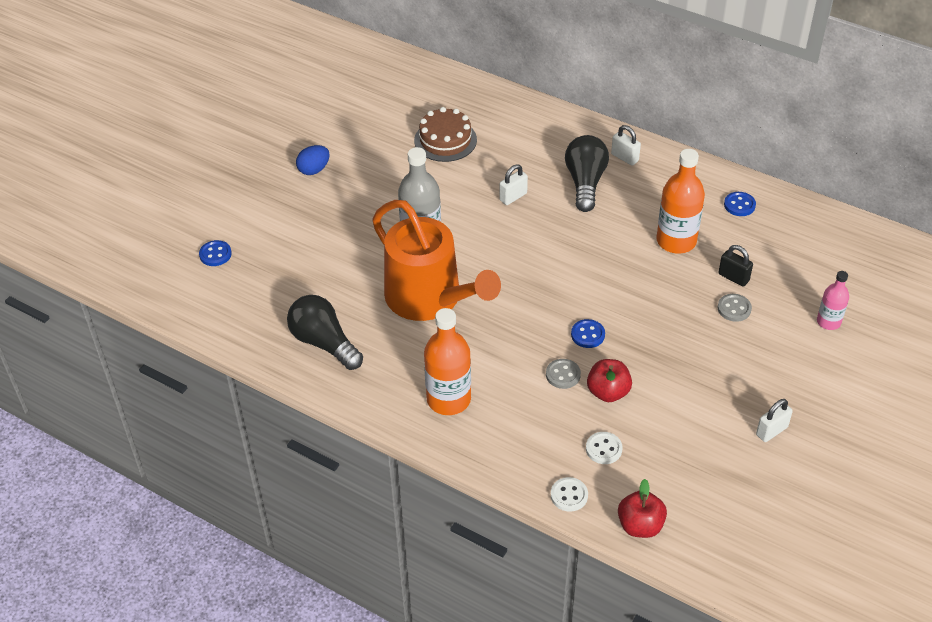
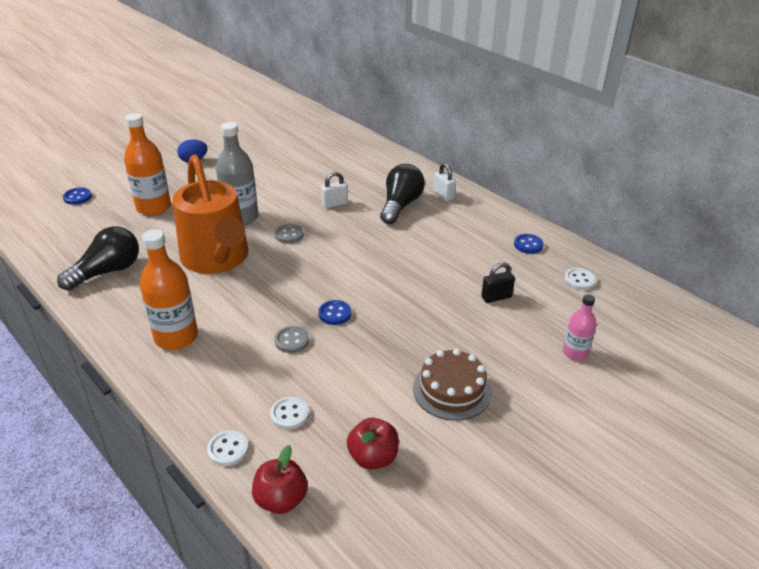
camera: 15 degrees right, 10 degrees down
black light bulb [287,295,363,370] -> black light bulb turned 75 degrees clockwise [57,226,139,291]
brown cake [414,107,477,162] -> brown cake moved to [413,349,492,421]
red apple [587,359,632,402] -> red apple moved to [347,418,399,470]
orange bottle [657,149,705,254] -> orange bottle moved to [124,113,171,216]
black padlock [718,245,753,287] -> black padlock turned 75 degrees counterclockwise [481,262,515,303]
grey button [718,294,752,322] -> grey button moved to [275,224,304,244]
white padlock [756,399,793,442] -> none
none -> white button [564,268,596,290]

